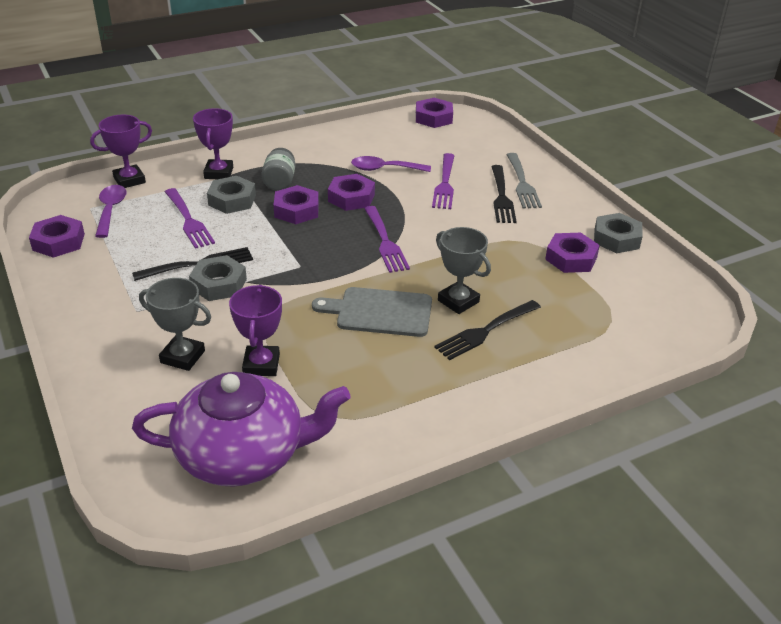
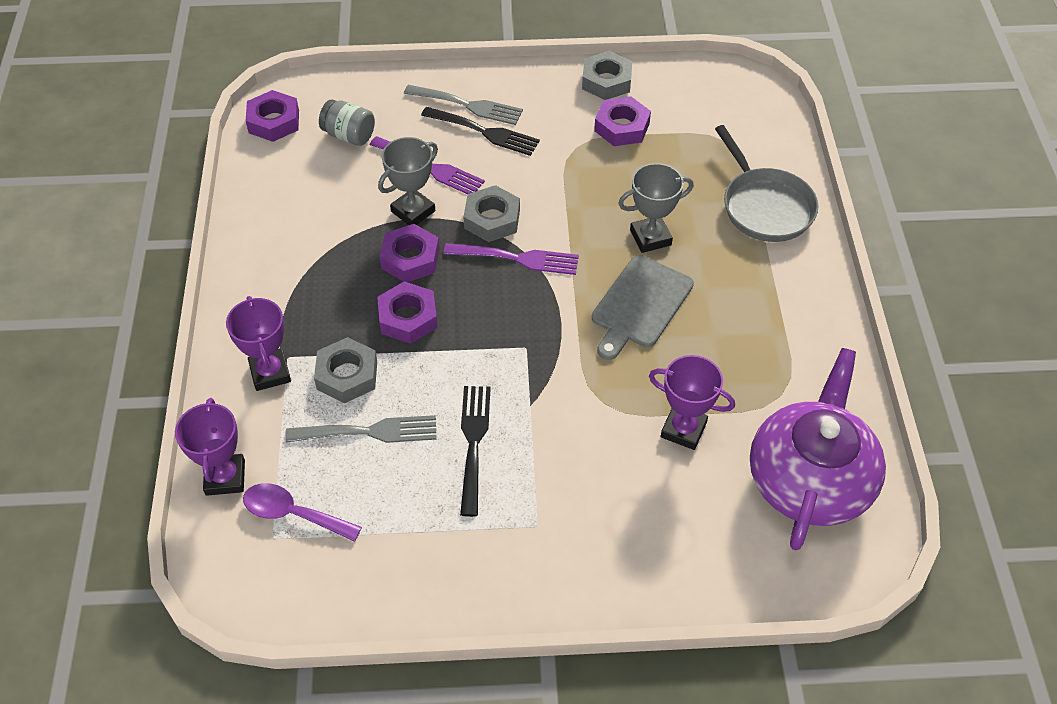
camera: 65 degrees left, 15 degrees up
purple nut [29,215,85,258] -> none
grey trophy [139,278,211,371] -> grey trophy moved to [378,137,438,225]
purple fork [165,188,215,249] -> grey fork [285,415,437,443]
grey nut [189,255,247,301] -> grey nut moved to [464,185,520,242]
purple trophy [193,108,233,179] -> purple trophy turned 45 degrees clockwise [226,296,291,391]
grey jar [261,148,295,190] -> grey jar moved to [319,99,375,146]
purple spoon [351,156,431,172] -> none
black fork [434,300,541,360] -> none
none -> grey pan [715,125,818,242]

